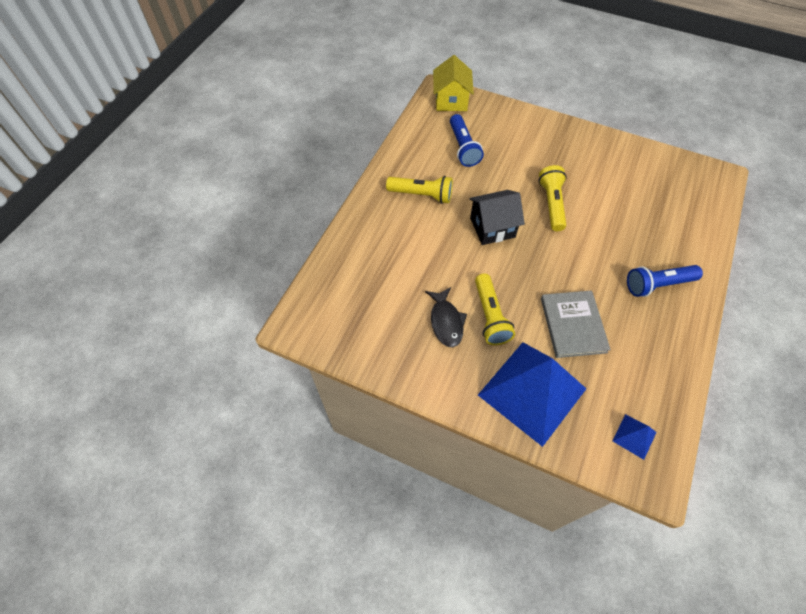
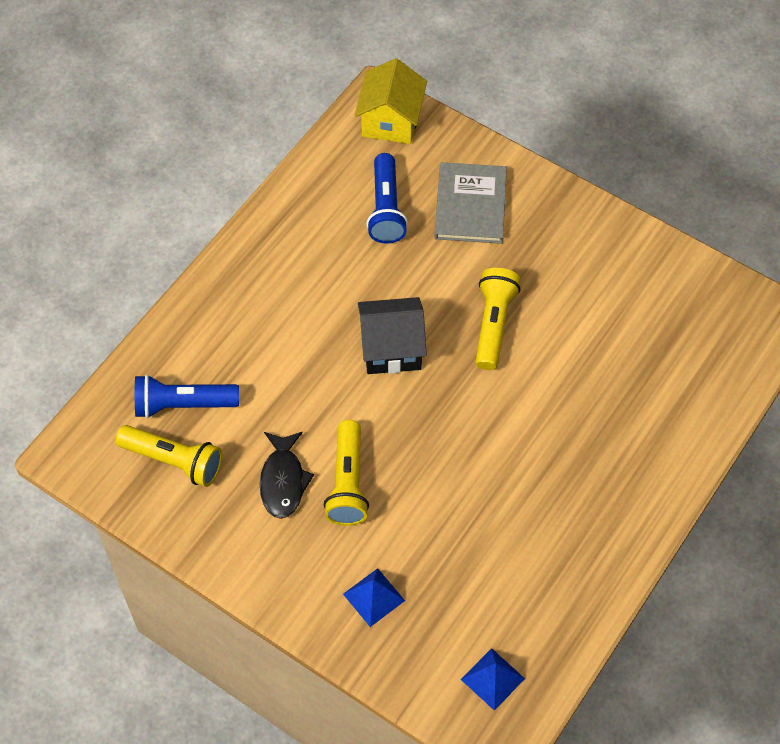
camera: 10 degrees right, 0 degrees up
yellow flashlight [386,176,453,204] -> yellow flashlight moved to [116,425,223,487]
blue pyramid [478,342,586,447] -> blue pyramid [343,568,405,627], size x0.41
grey book [541,290,611,358] -> grey book moved to [434,162,507,244]
blue flashlight [627,265,703,297] -> blue flashlight moved to [135,375,239,418]

